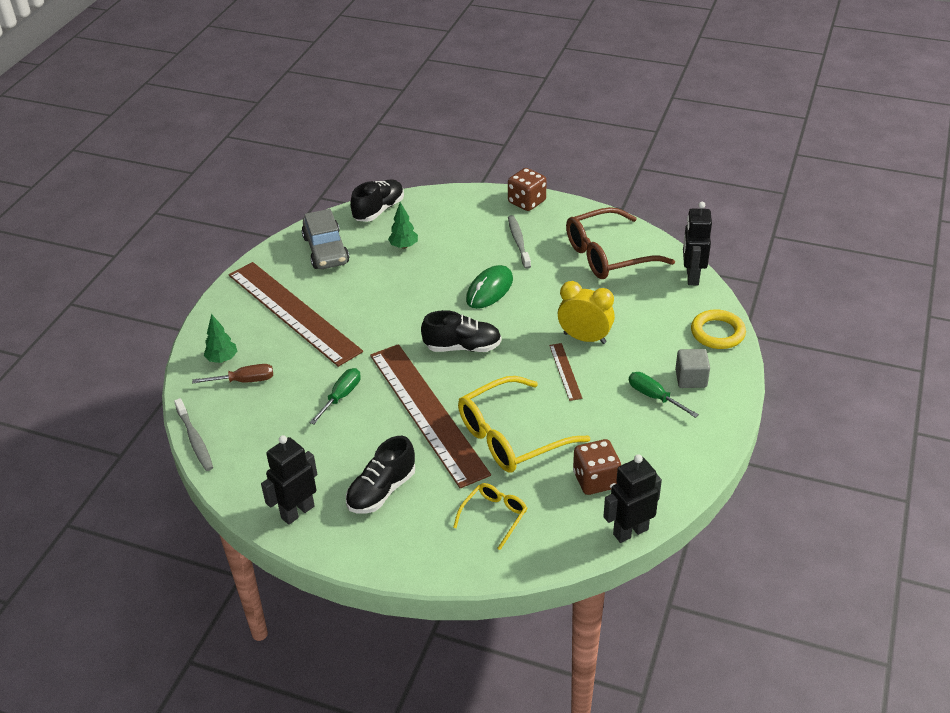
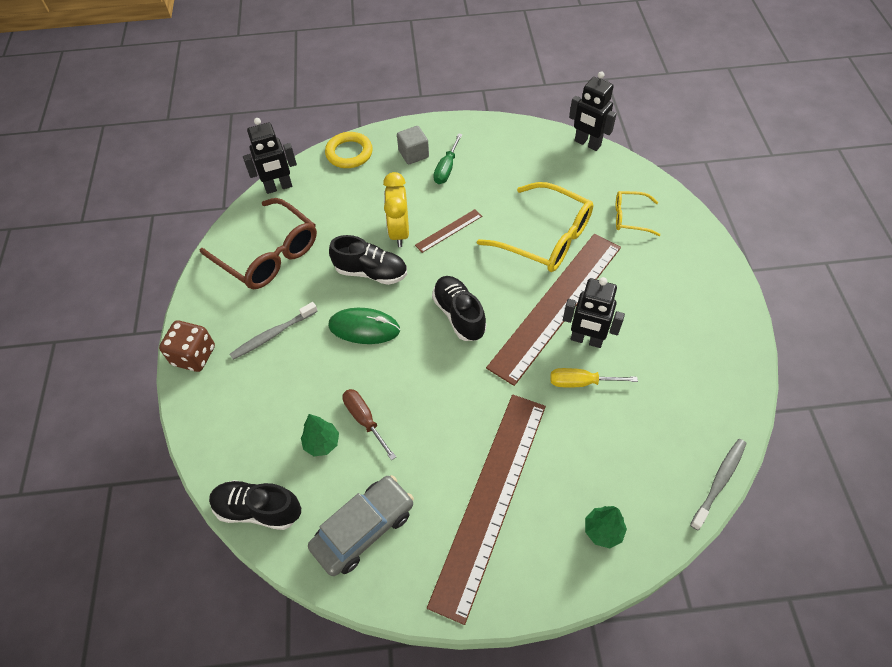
camera: 115 degrees left, 15 degrees up
brown screwdriver [192,364,273,383] -> brown screwdriver moved to [342,389,396,460]
black robot [261,435,317,525] -> black robot moved to [563,277,625,348]
green screwdriver [309,368,361,425] -> yellow screwdriver [550,368,638,387]
black shoe [346,436,415,514] -> black shoe moved to [329,235,407,285]
brown dice [573,439,621,495] -> none

